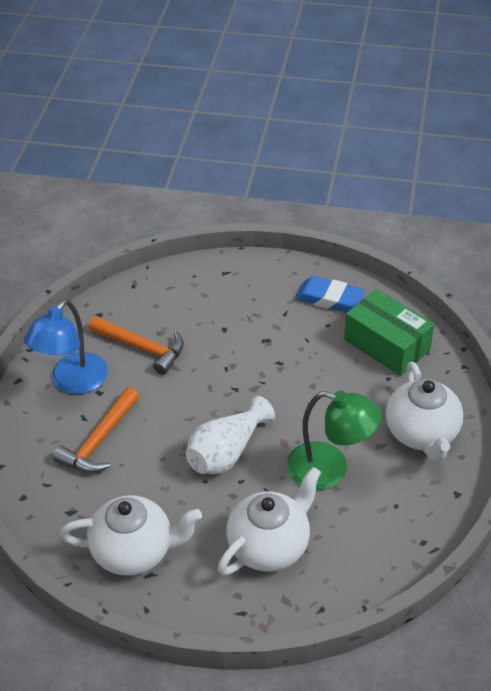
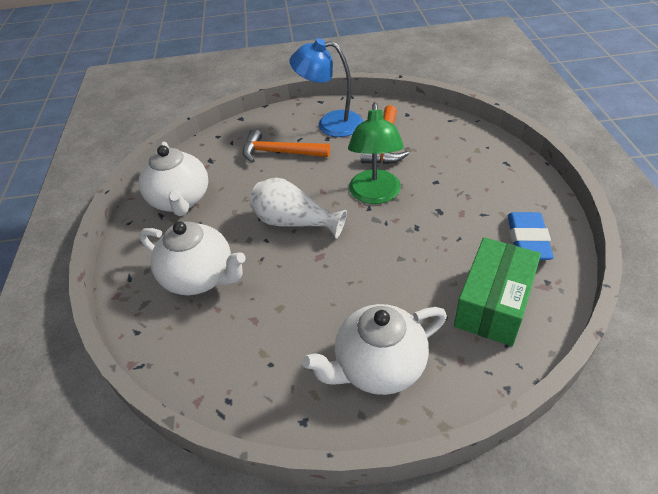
camera: 75 degrees right, 0 degrees up
green lamp [286,391,382,490] -> green lamp moved to [348,102,404,204]

